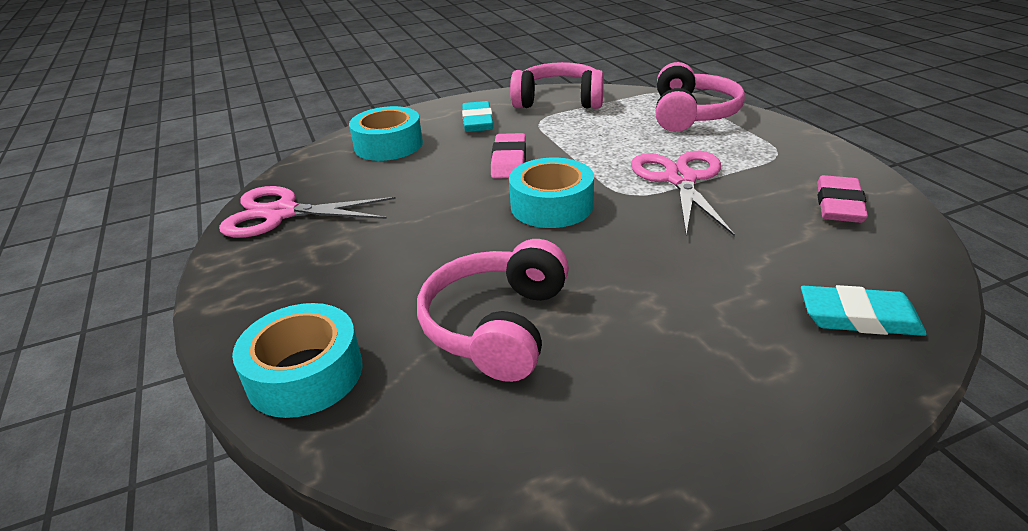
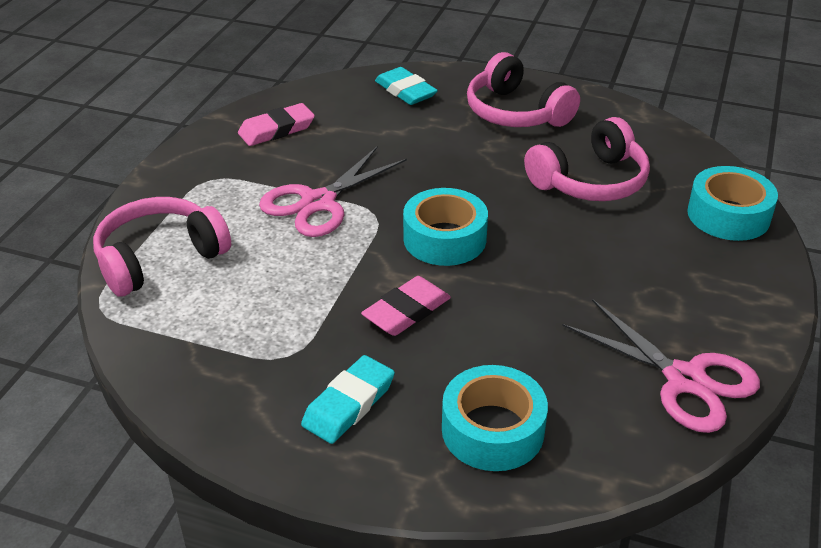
camera: 140 degrees left, 5 degrees up
pink headphones [510,62,604,109] -> pink headphones moved to [467,52,580,127]

